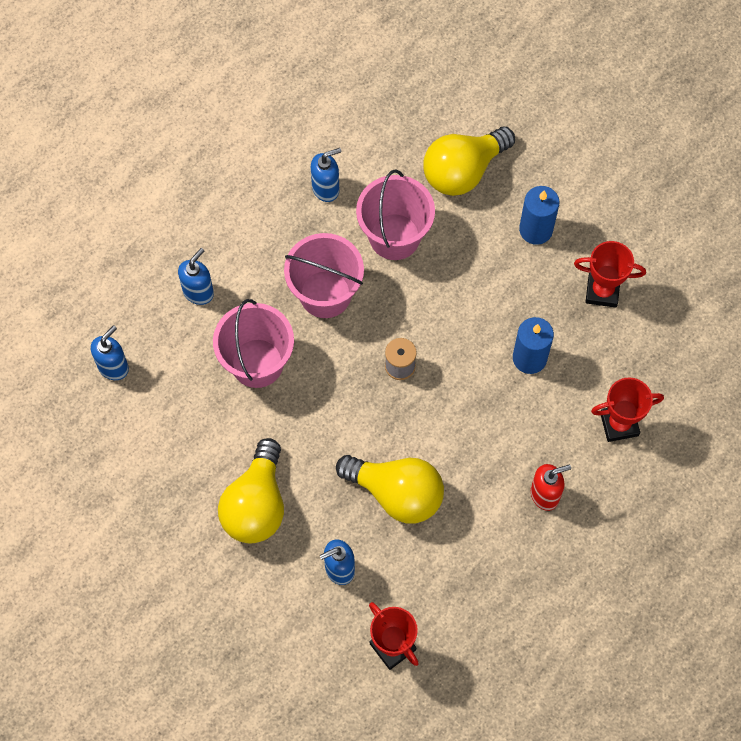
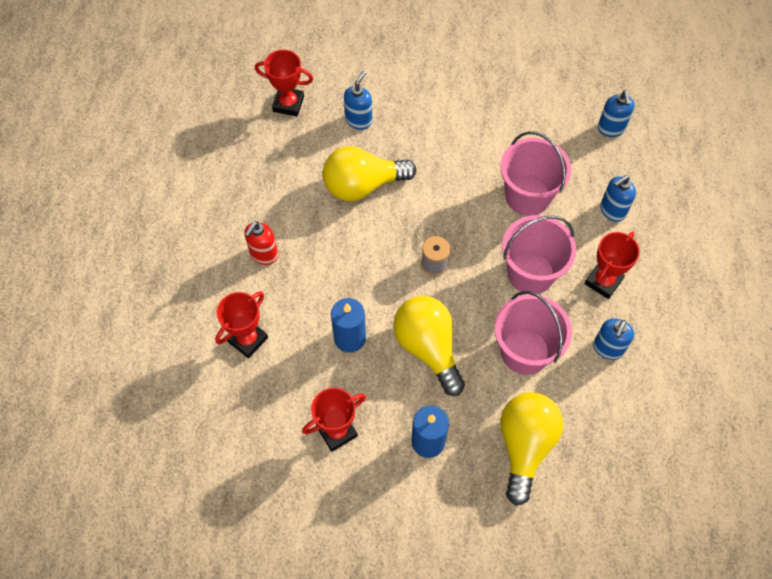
camera: 140 degrees right, 5 degrees down
blue soap dispenser [178,248,214,305] -> blue soap dispenser turned 60 degrees clockwise [600,175,636,222]
yellow light bulb [218,438,284,543] -> yellow light bulb moved to [393,296,465,396]
none -> red trophy [584,232,640,299]

